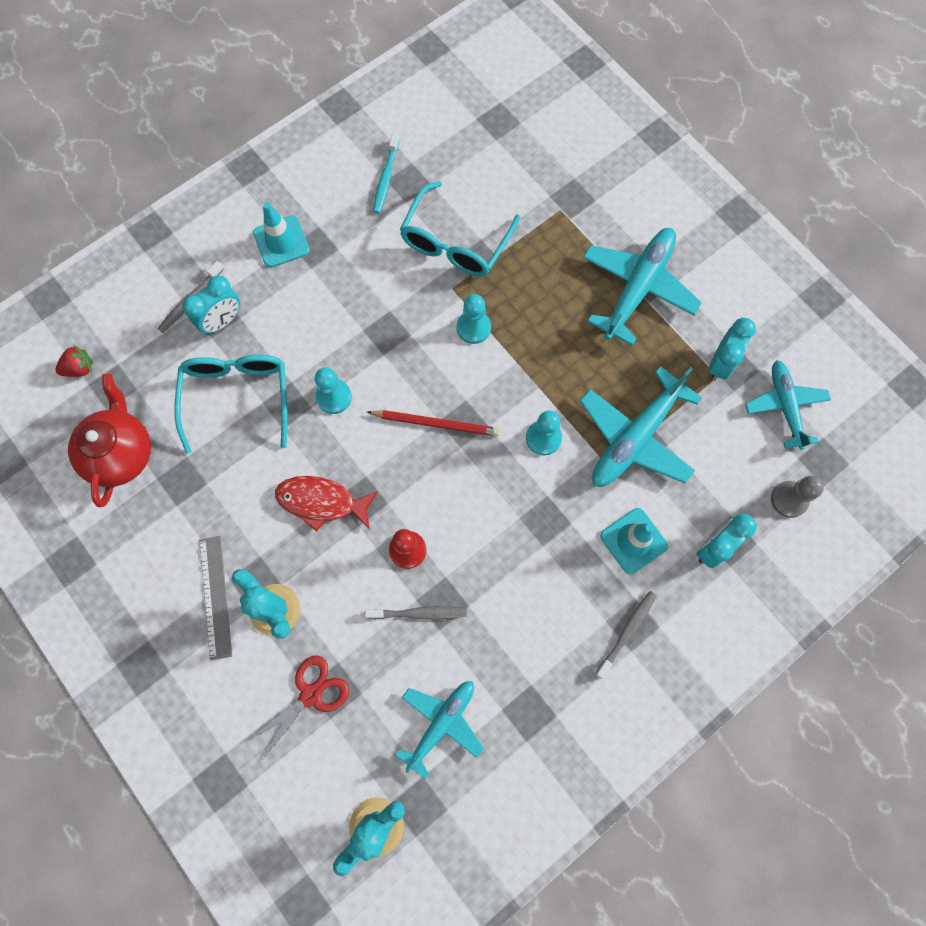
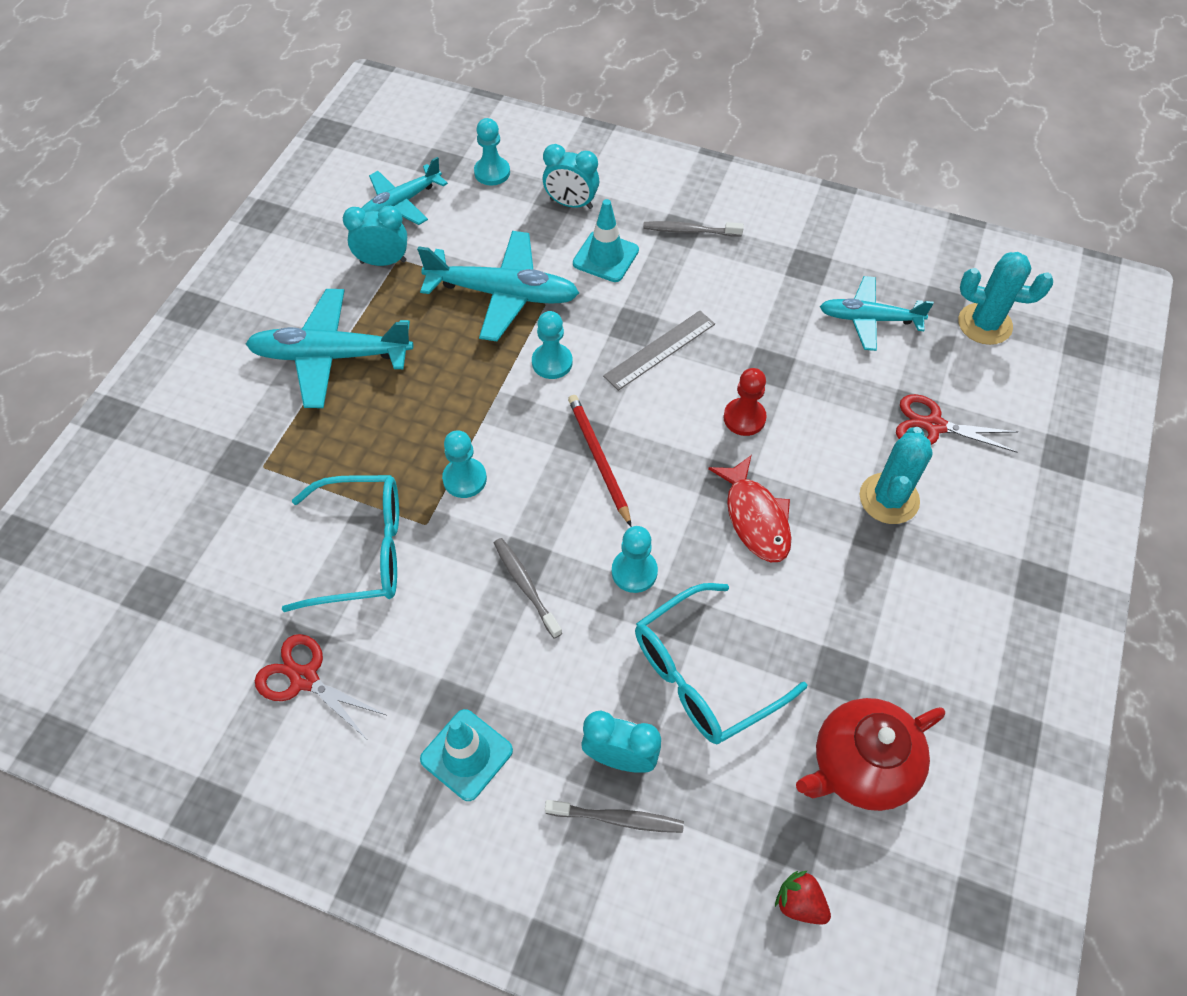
camera: 120 degrees left, 15 degrees down
grey ruler [199,536,232,660] -> grey ruler moved to [603,311,715,391]
grey toothbrush [365,606,467,620] -> grey toothbrush moved to [494,538,562,639]
turquoise toothbrush [373,133,399,213] -> red scissors [255,634,386,738]
grey pawn [771,476,824,518] -> turquoise pawn [474,118,510,186]

